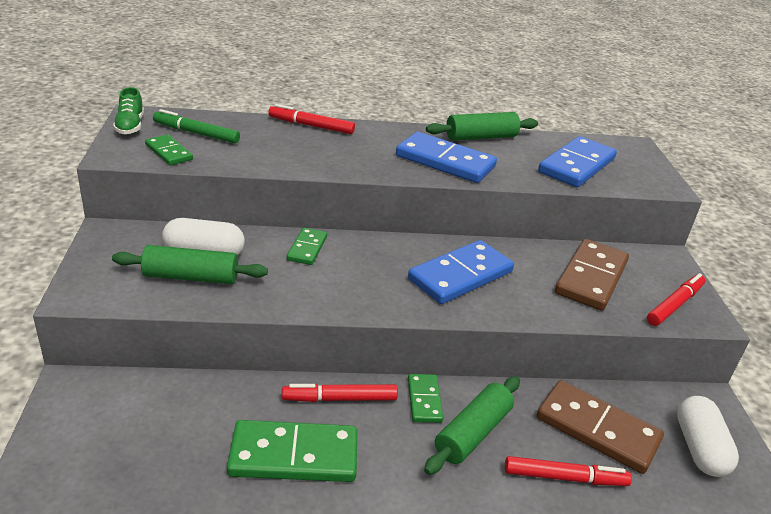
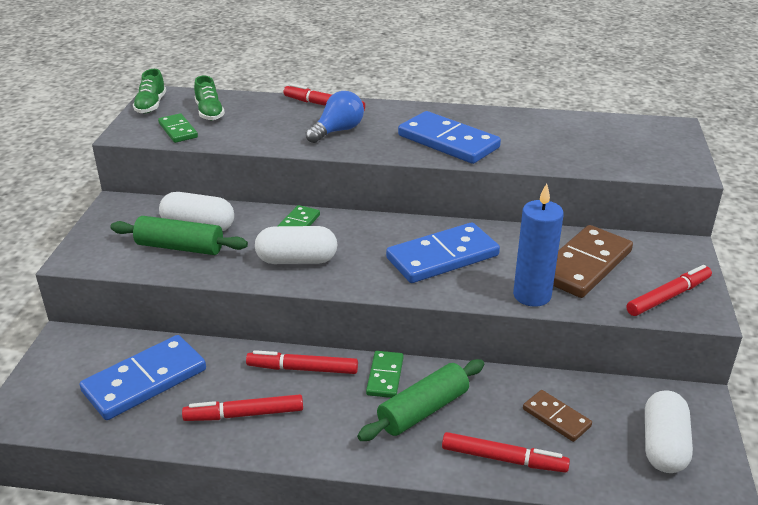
camera: 15 degrees right, 0 degrees up
green marker [153,109,240,144] -> green shoe [194,76,225,120]
green domino [227,420,357,482] -> red marker [182,394,303,421]
green rolling pin [426,112,538,141] -> none
brown domino [537,380,664,474] -> brown domino [523,390,592,442], size x0.54
blue domino [538,136,617,187] -> blue domino moved to [80,335,206,420]
none -> white capsule [255,226,337,264]
none -> blue light bulb [306,91,364,143]
none -> blue candle [513,183,564,307]

